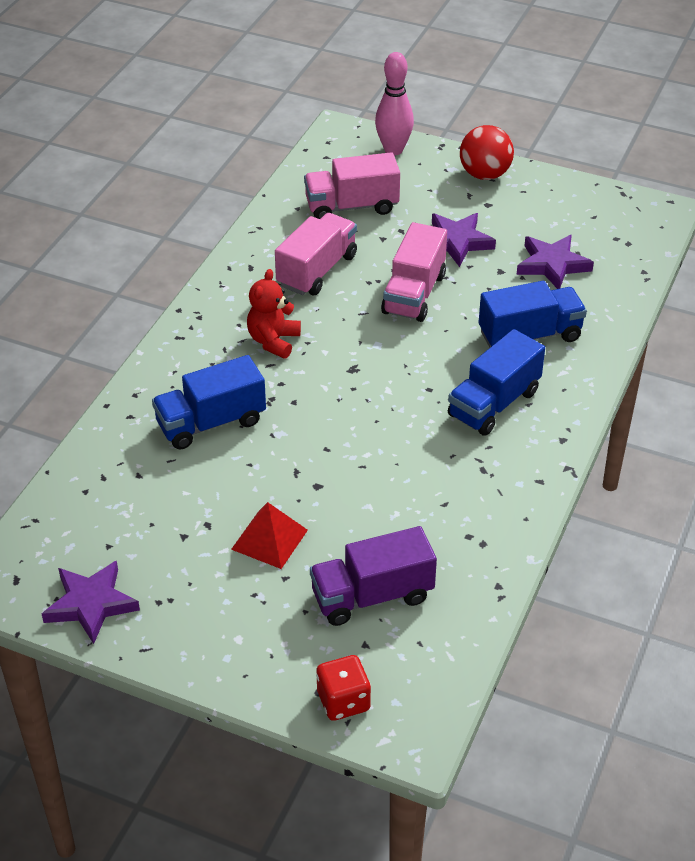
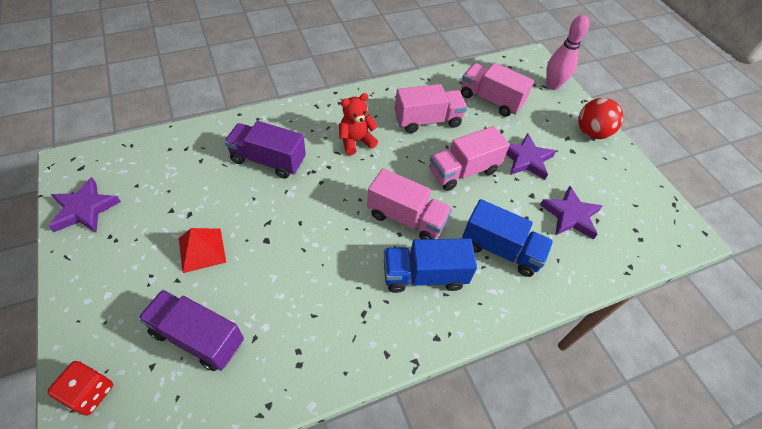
camera: 40 degrees right, 10 degrees up
blue truck [152,355,266,450] -> purple truck [224,121,306,179]
none -> pink truck [367,168,452,239]

